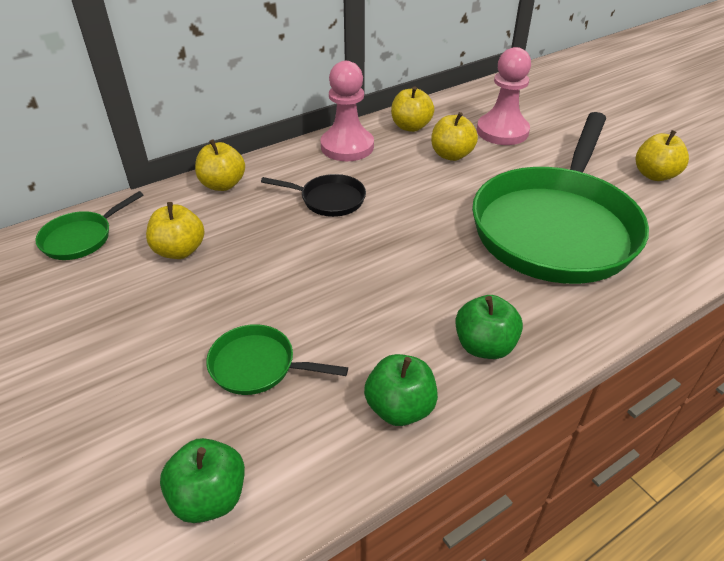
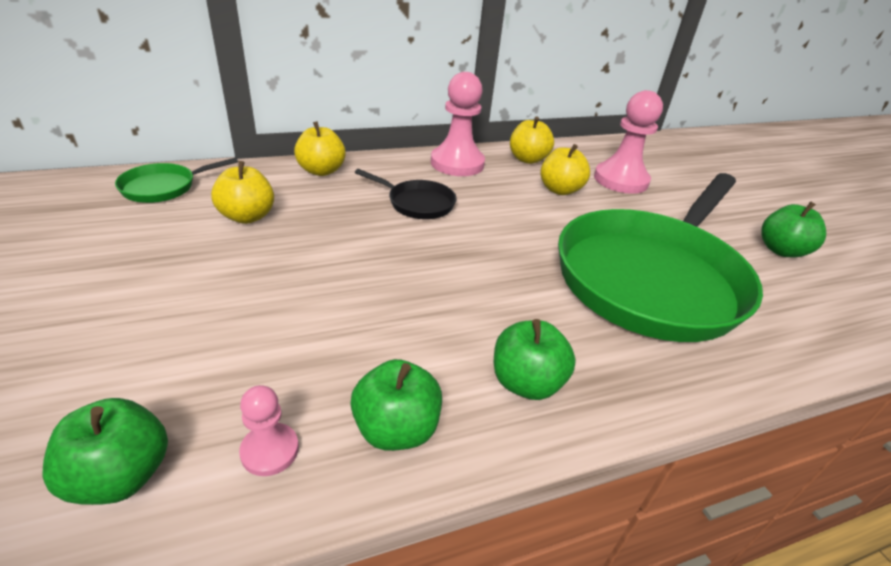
camera: 10 degrees right, 5 degrees down
green pan [206,324,348,395] -> none
yellow apple [635,130,689,181] -> green apple [761,201,826,258]
none -> pink pawn [239,385,299,476]

